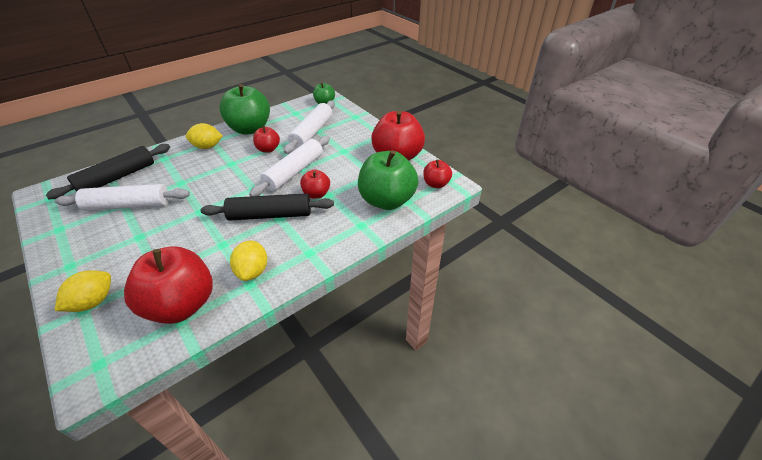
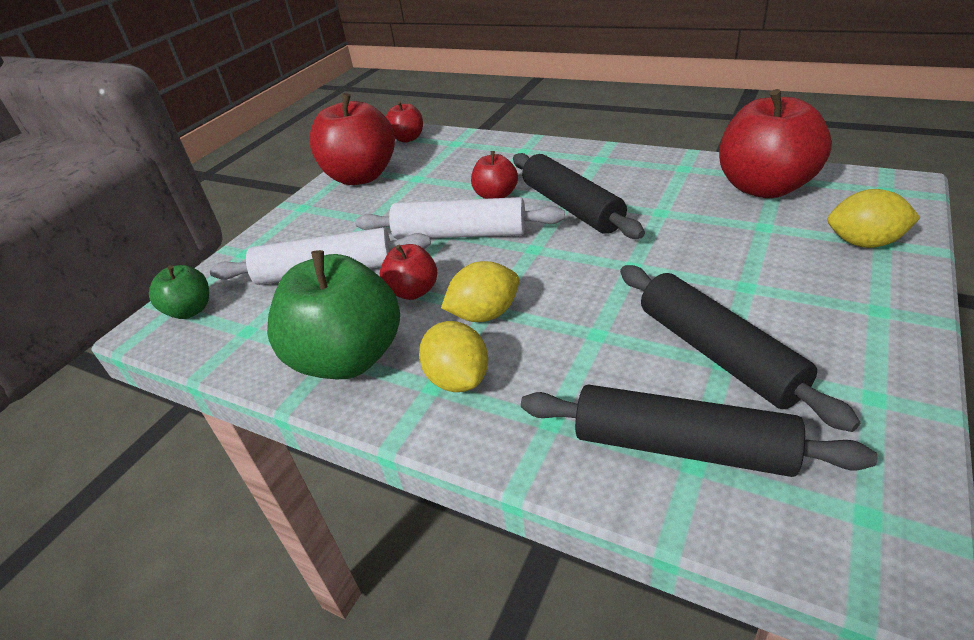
camera: 110 degrees left, 5 degrees down
white rolling pin [55,184,190,211] -> black rolling pin [620,265,860,432]
yellow lemon [230,241,267,281] -> yellow lemon moved to [441,261,519,322]
green apple [358,150,419,210] -> none

